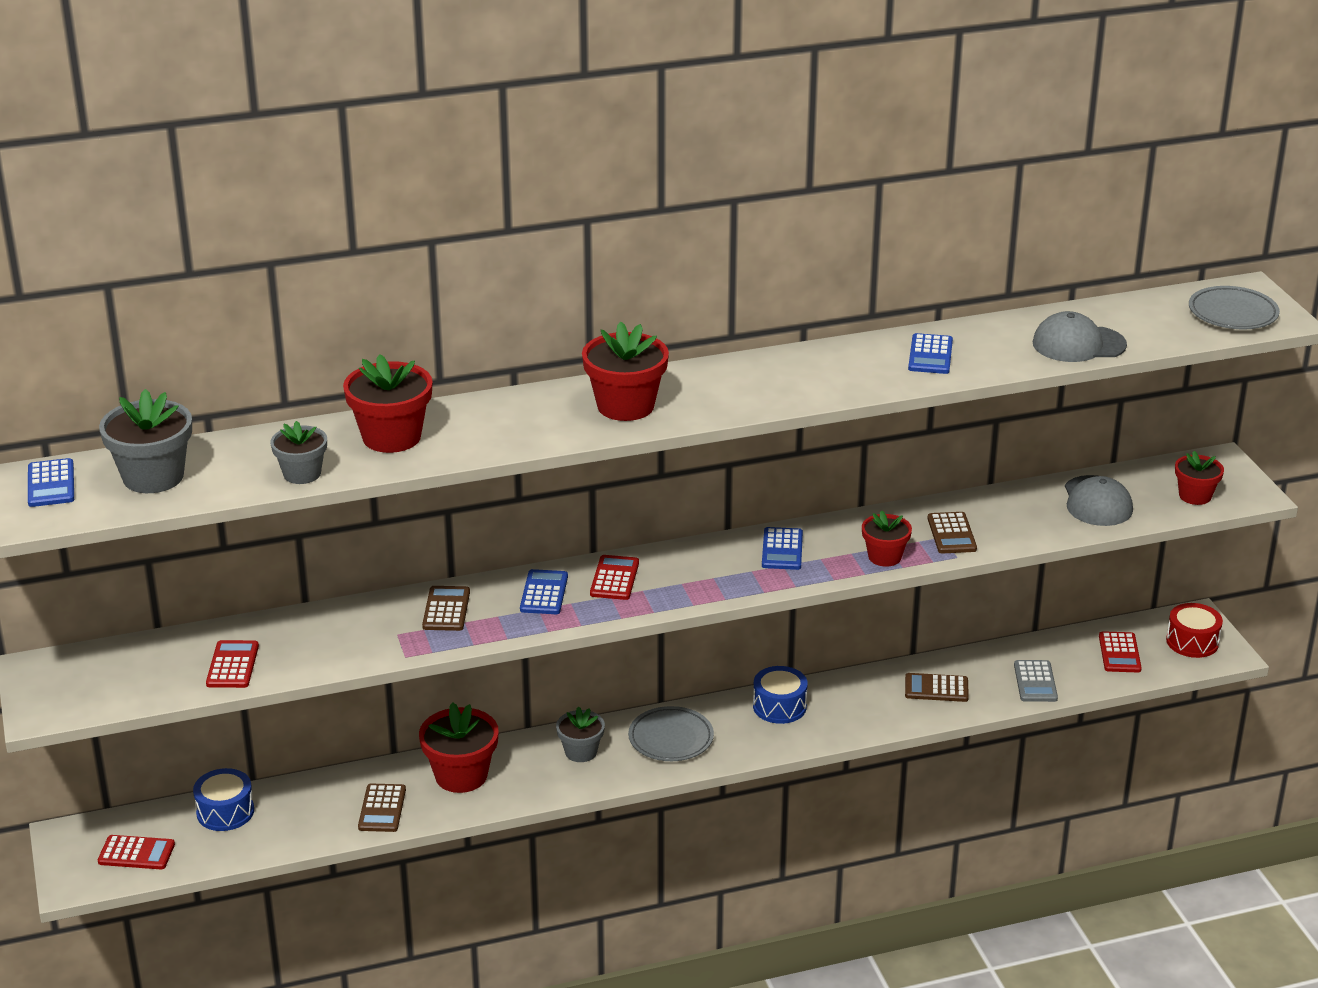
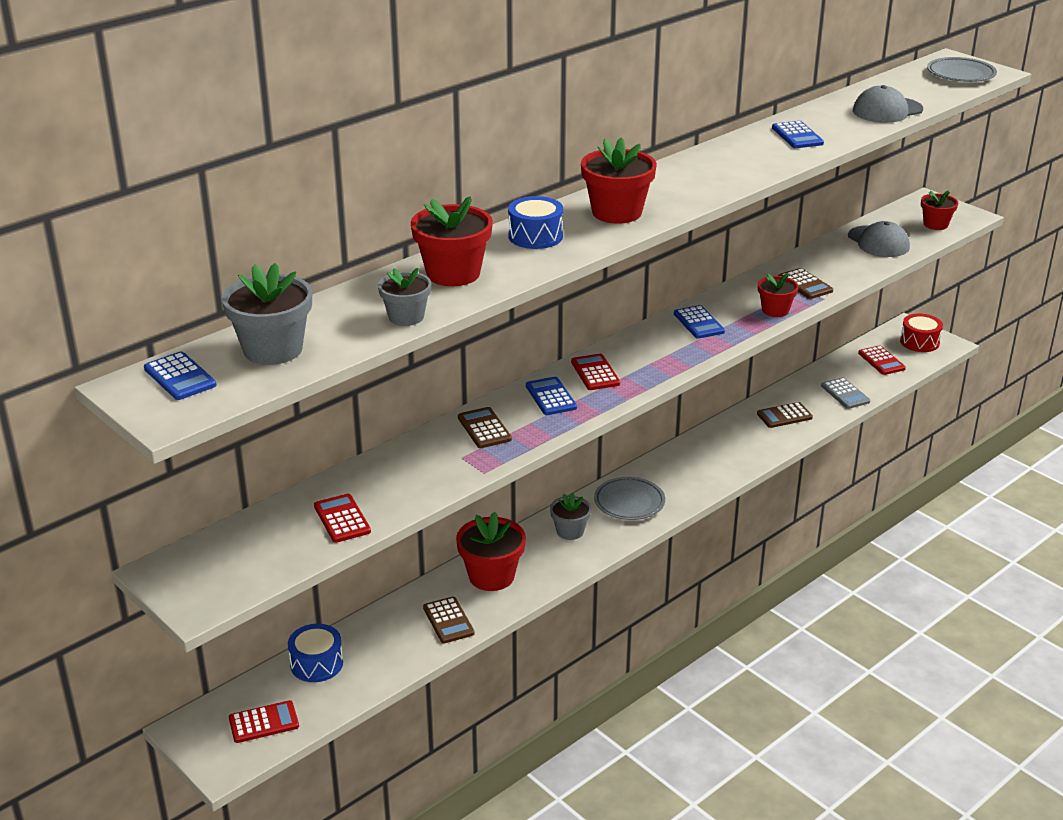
camera: 25 degrees left, 0 degrees up
blue drum [753,666,808,724] -> blue drum moved to [508,196,563,249]

